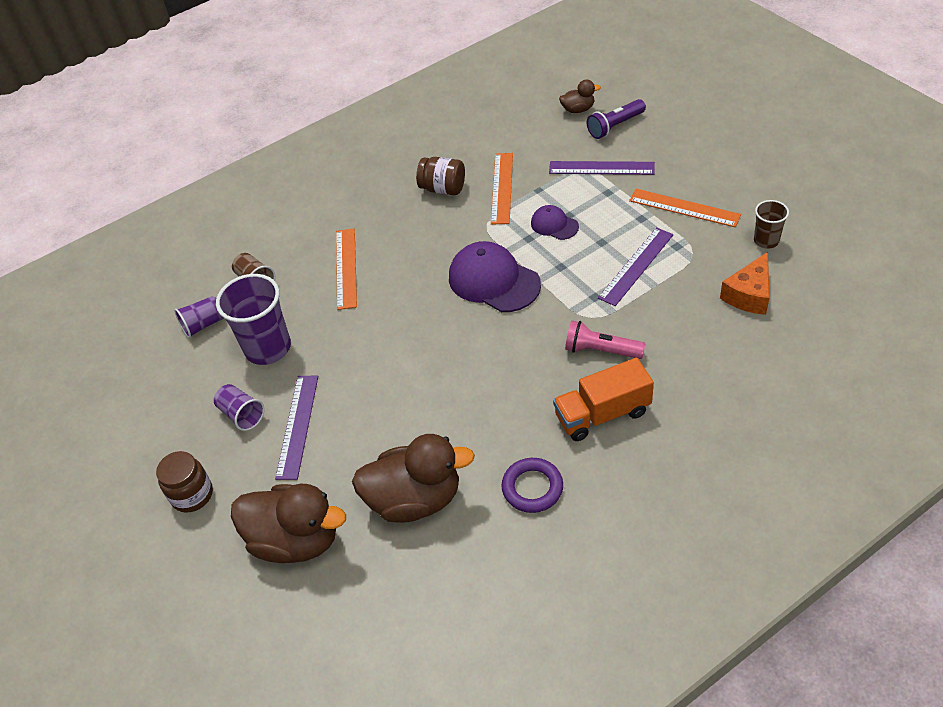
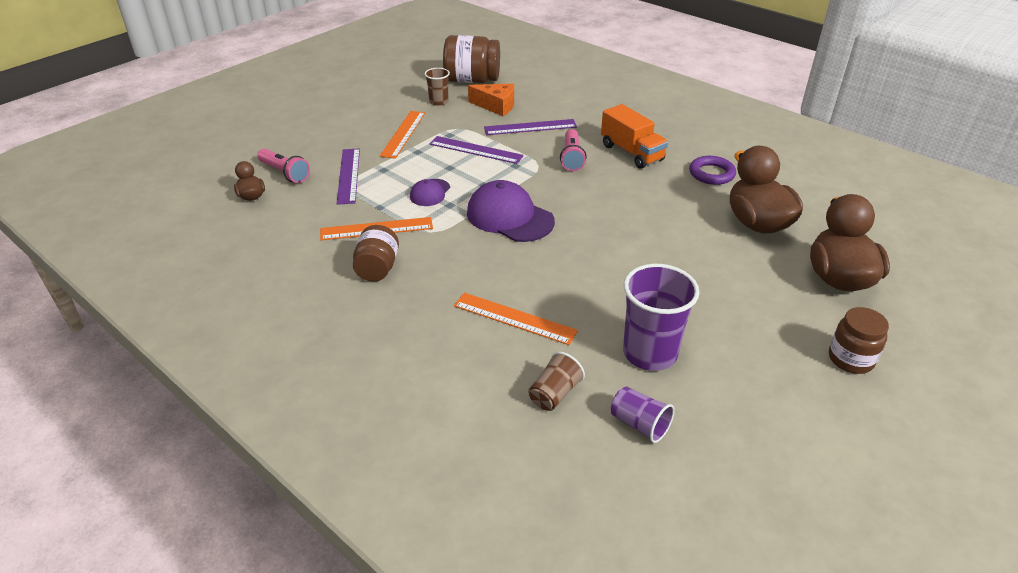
camera: 110 degrees left, 10 degrees down
purple cup [214,384,265,431] -> none
purple ruler [275,376,318,480] -> purple ruler moved to [484,119,577,135]
orange ruler [336,228,357,310] -> orange ruler turned 45 degrees clockwise [454,293,578,345]
purple cap [449,241,541,312] -> purple cap turned 105 degrees clockwise [467,180,555,242]
purple flashlight [587,99,646,139] -> pink flashlight [257,149,310,183]
none -> brown jar [443,35,500,83]

